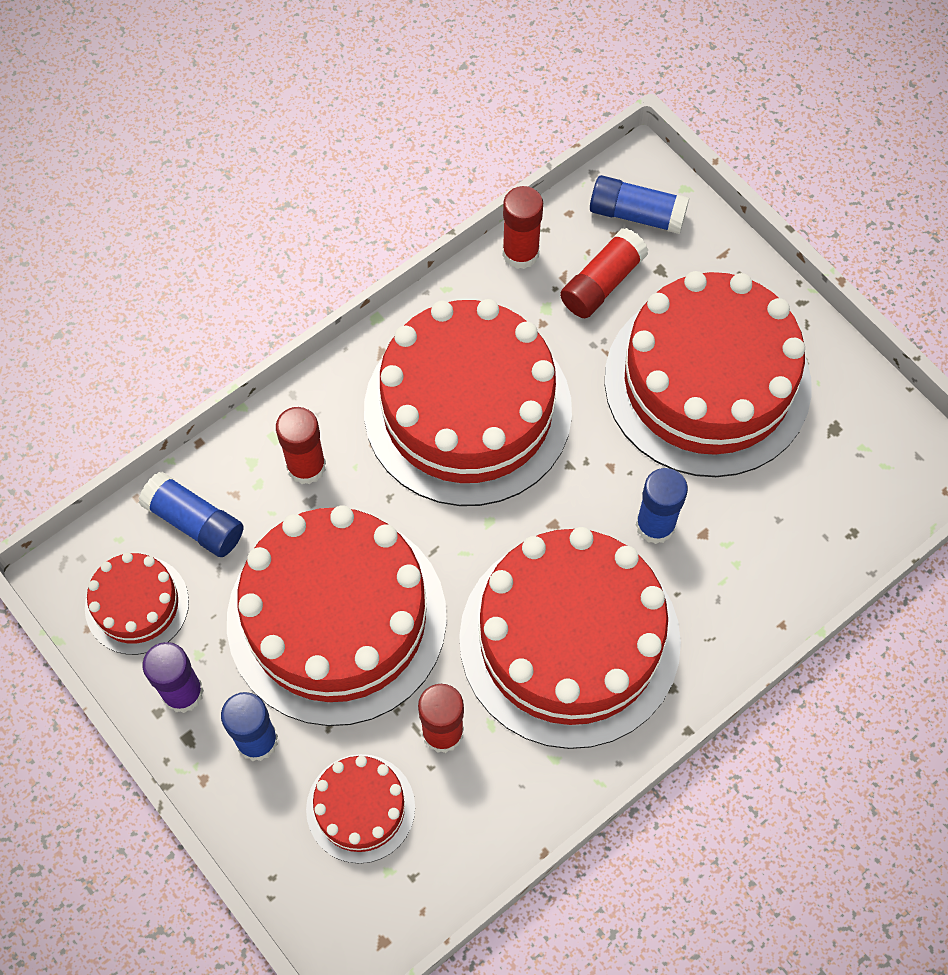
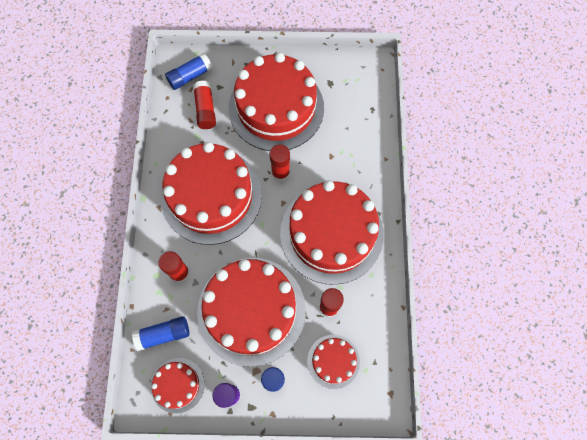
camera: 50 degrees left, 5 degrees up
red glue stick [503,186,543,269] -> red glue stick moved to [270,145,290,182]
blue glue stick [636,468,688,544] -> none

